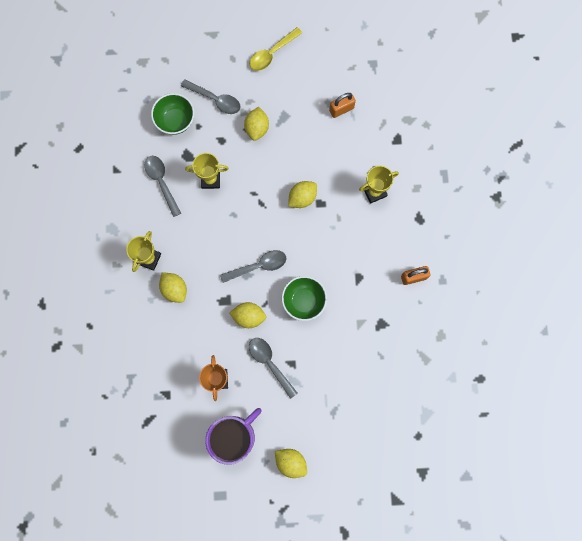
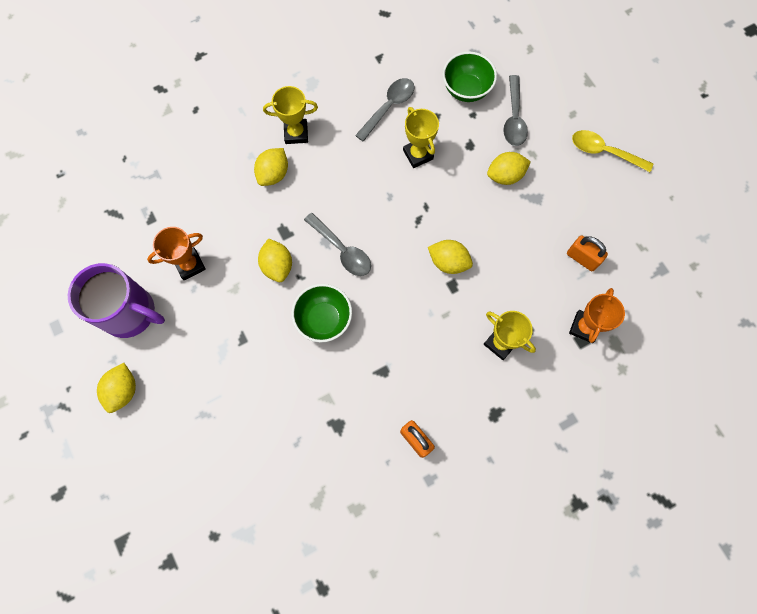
camera: 65 degrees right, 5 degrees down
grey spoon [249,338,298,399] -> none
none -> orange trophy [569,288,625,343]

